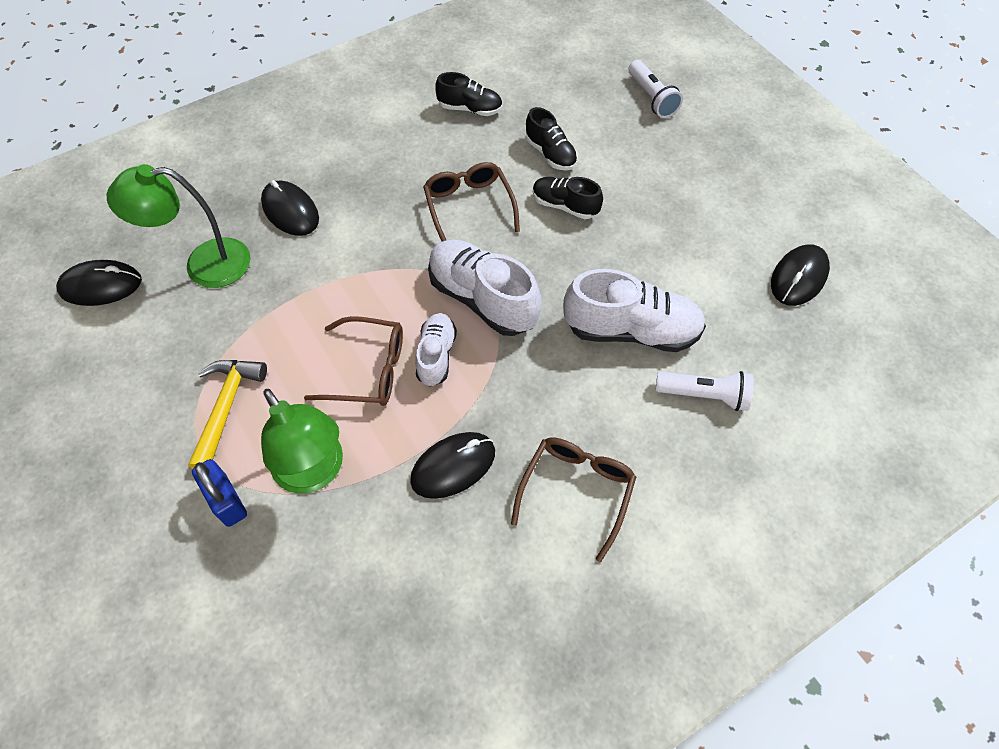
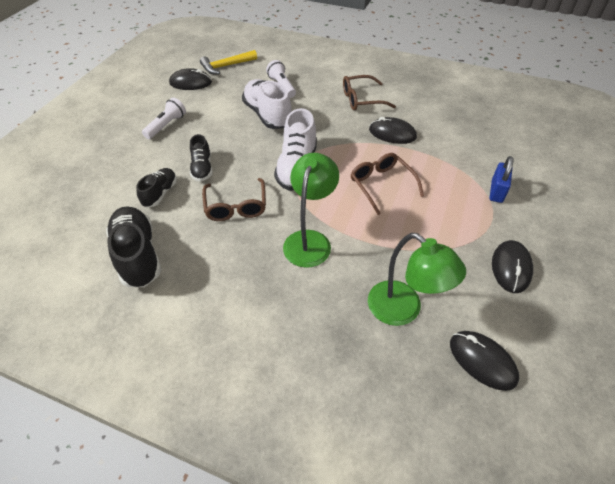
camera: 125 degrees left, 10 degrees down
yellow hammer [188,360,267,469] -> yellow hammer moved to [200,50,257,74]
black mouse [261,180,319,236] -> black mouse moved to [492,240,533,293]
green lamp [261,389,343,494] -> green lamp moved to [283,153,339,268]
white shoe [415,313,457,386] -> none
brown glasses [423,162,520,241] -> brown glasses turned 45 degrees counterclockwise [202,178,266,221]
black shoe [435,72,502,116] -> black shoe [106,206,162,287], size x1.72
white flashlight [628,60,683,118] -> white flashlight moved to [142,98,186,139]

